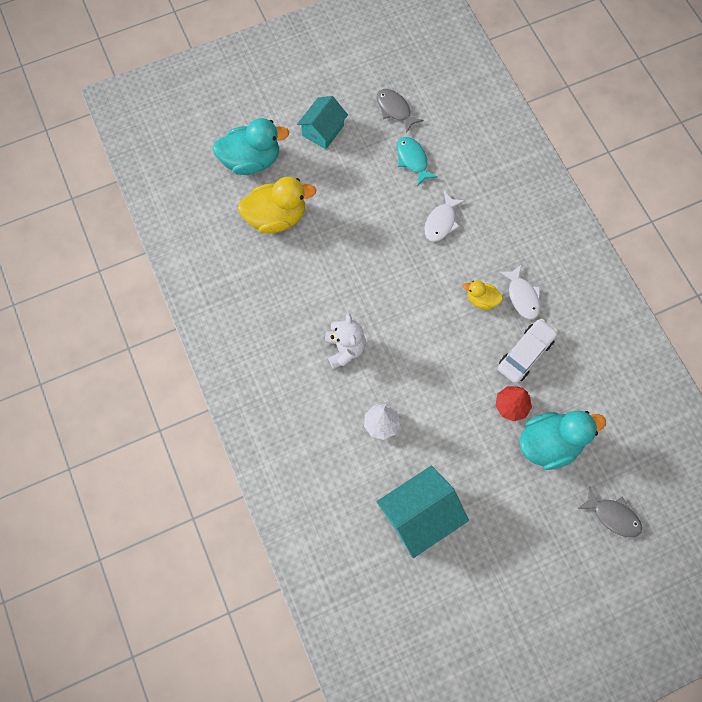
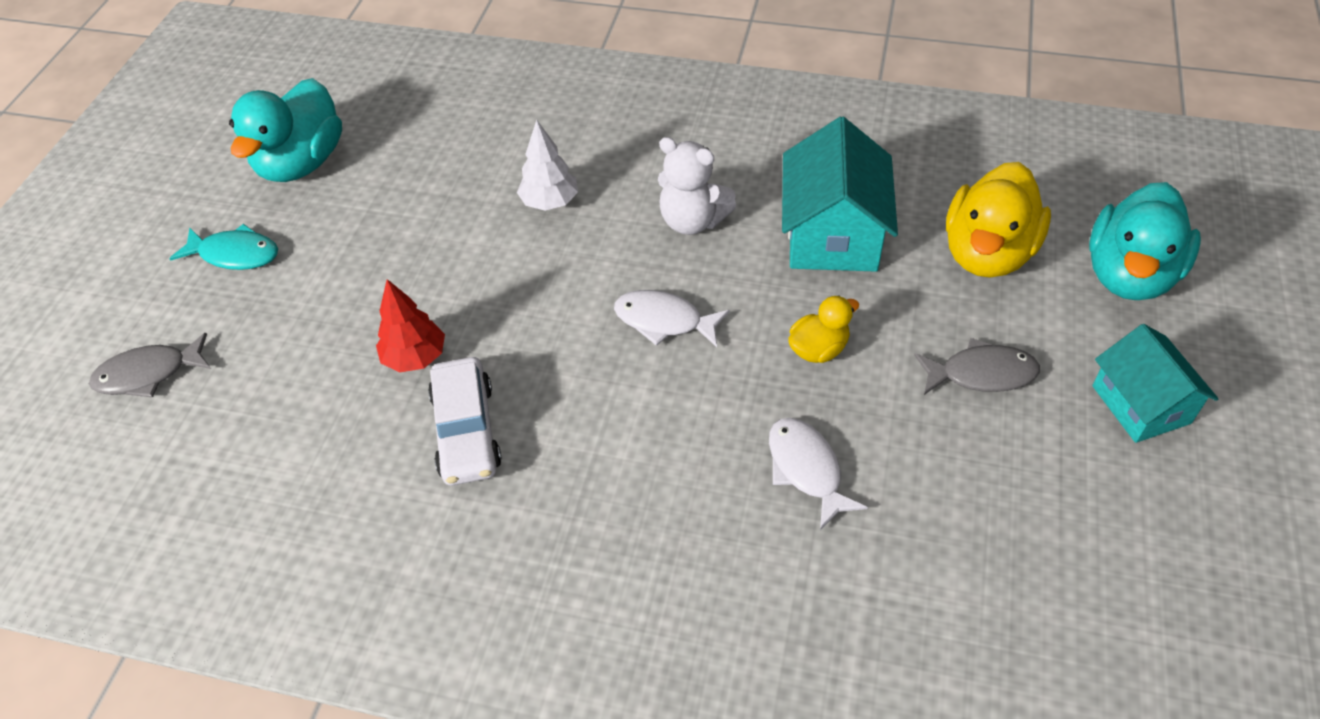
camera: 130 degrees right, 20 degrees down
grey fish [377,89,423,133] -> grey fish moved to [914,338,1040,395]
turquoise house [377,466,469,558] -> turquoise house moved to [782,117,898,272]
turquoise fish [397,137,438,186] -> turquoise fish moved to [169,224,278,270]
yellow duck [463,280,503,310] -> yellow duck moved to [788,295,859,363]
white fish [500,264,540,319] -> white fish moved to [614,290,730,347]
turquoise duck [520,410,606,470] -> turquoise duck moved to [229,78,342,182]

